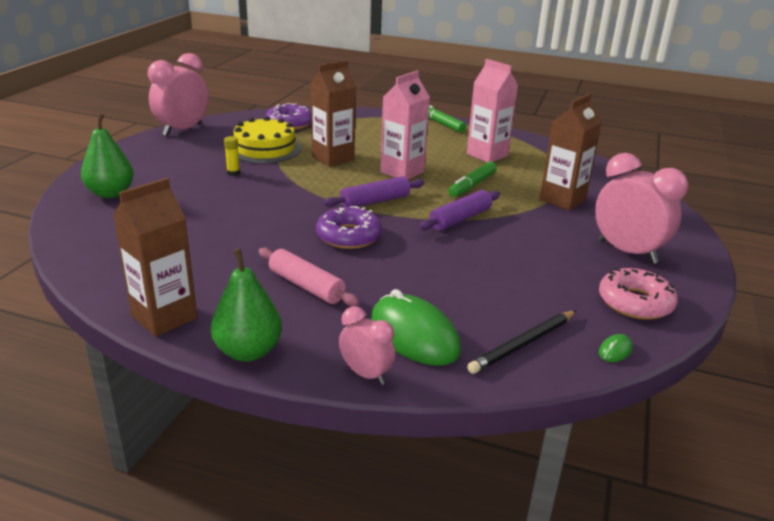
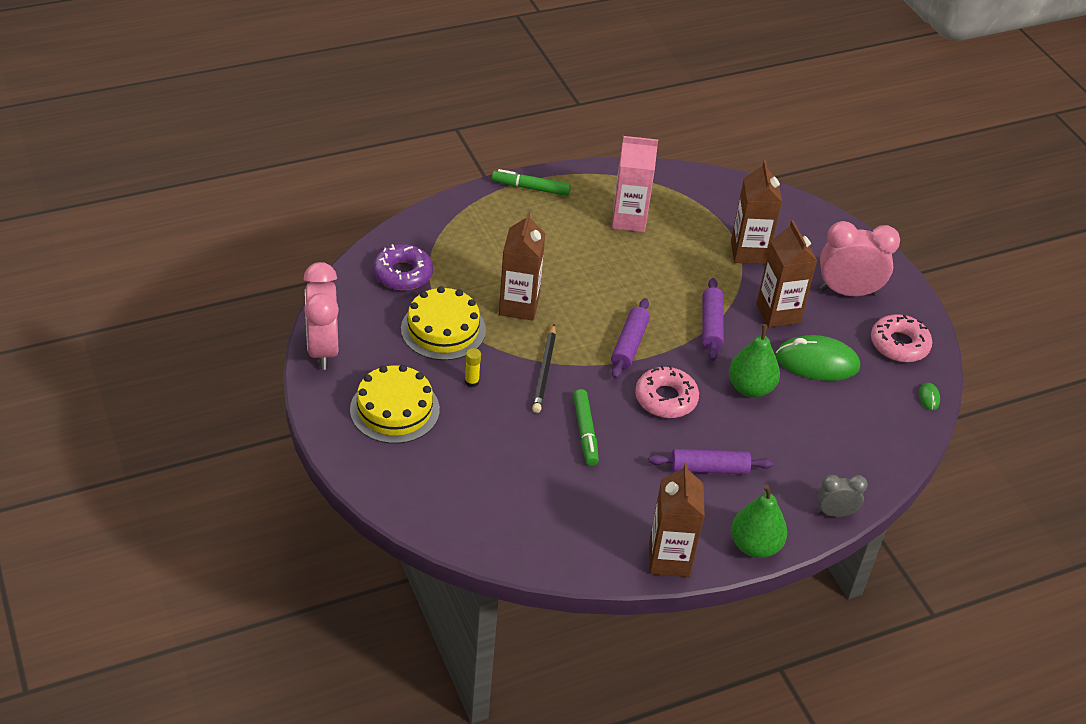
camera: 45 degrees left, 15 degrees up
green pear [81,114,134,198] -> green pear moved to [729,324,780,398]
pink rolling pin [259,248,360,306] -> purple rolling pin [649,449,773,474]
purple donut [316,206,382,249] -> pink donut [635,365,699,418]
pink clock [339,306,396,385] -> grey clock [817,475,868,517]
green mouse [371,289,461,366] -> green mouse moved to [776,335,860,381]
pink carton [380,71,430,180] -> none
green marker [448,161,497,197] -> green marker moved to [573,389,599,466]
black pencil [467,311,576,374] -> black pencil moved to [532,324,556,413]
none -> yellow cake [350,365,440,444]
none -> brown carton [757,220,817,327]

